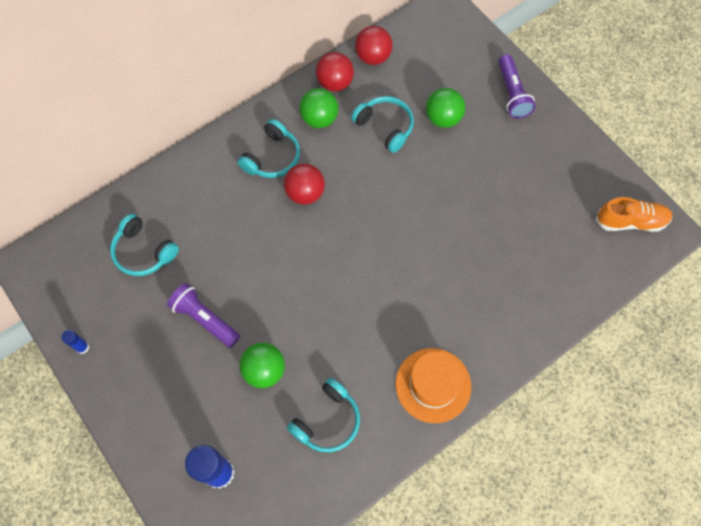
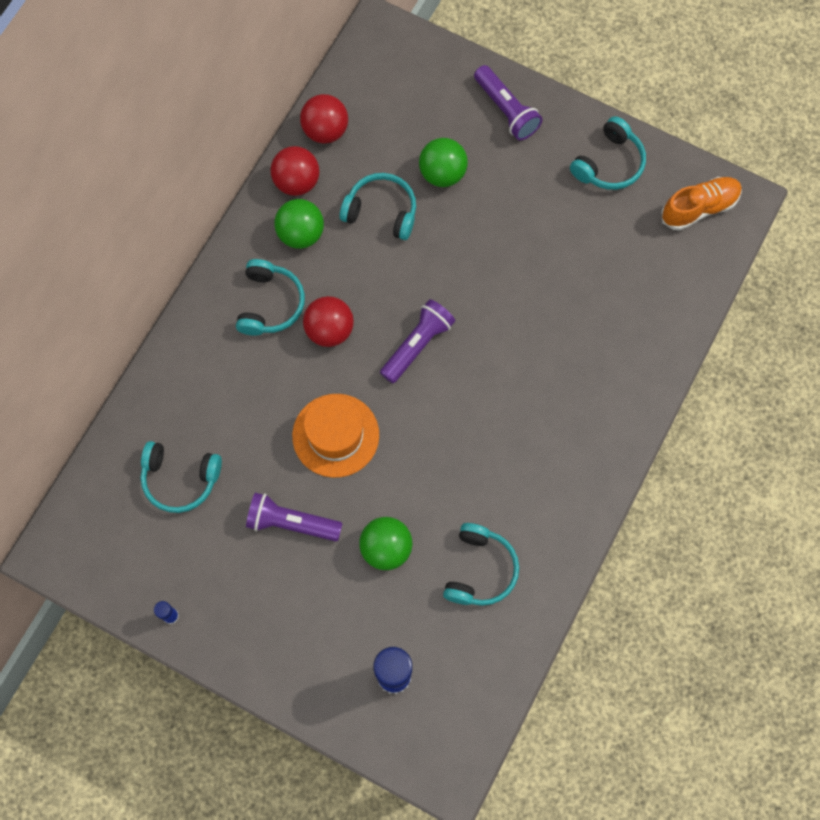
camera: 25 degrees left, 5 degrees up
orange hat [396,348,471,423] -> orange hat moved to [292,394,379,478]
none -> purple flashlight [380,299,455,383]
none -> turquoise headphones [570,116,646,190]

